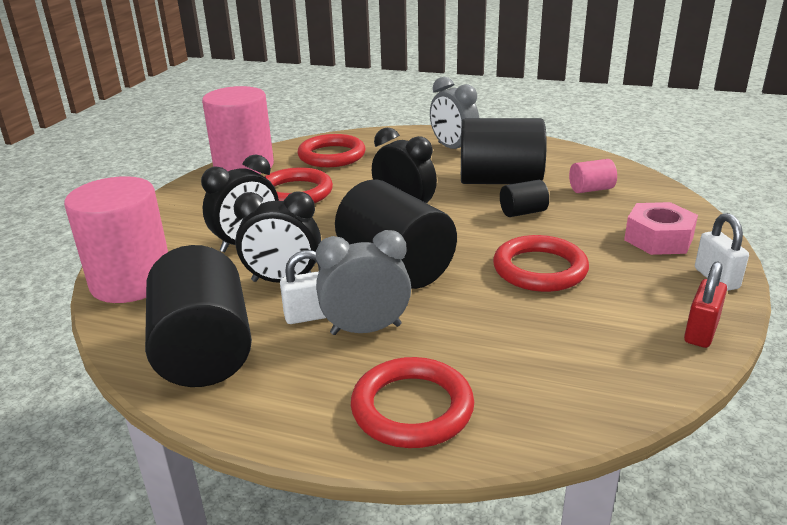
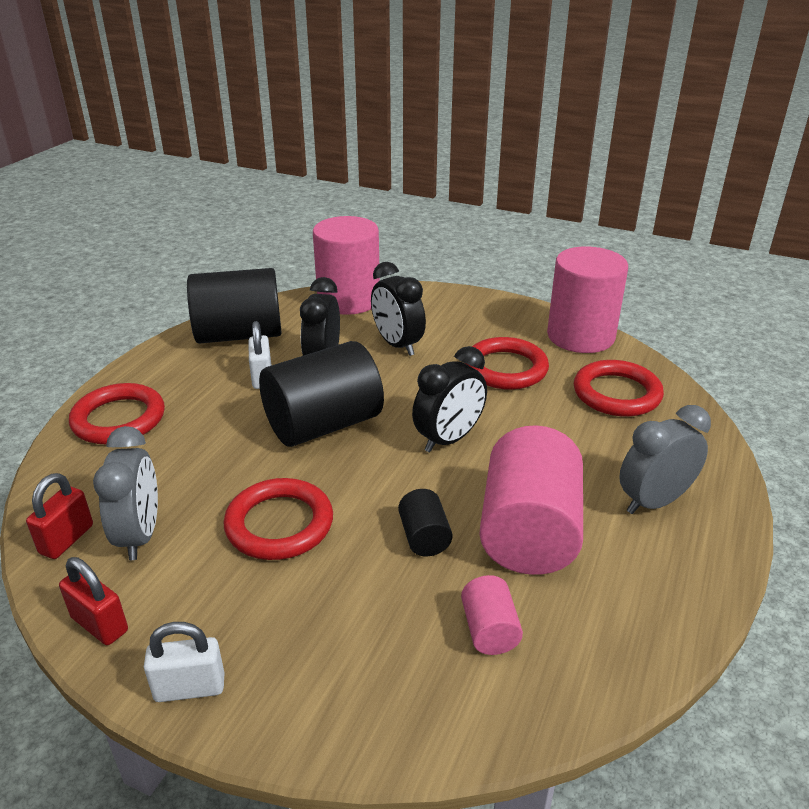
camera: 95 degrees right, 5 degrees up
grey clock [316,230,411,335] -> grey clock moved to [93,426,158,560]
black cylinder [461,118,547,184] -> pink cylinder [479,425,583,575]
pink nut [624,202,698,255] -> none
none -> red padlock [26,473,93,559]

